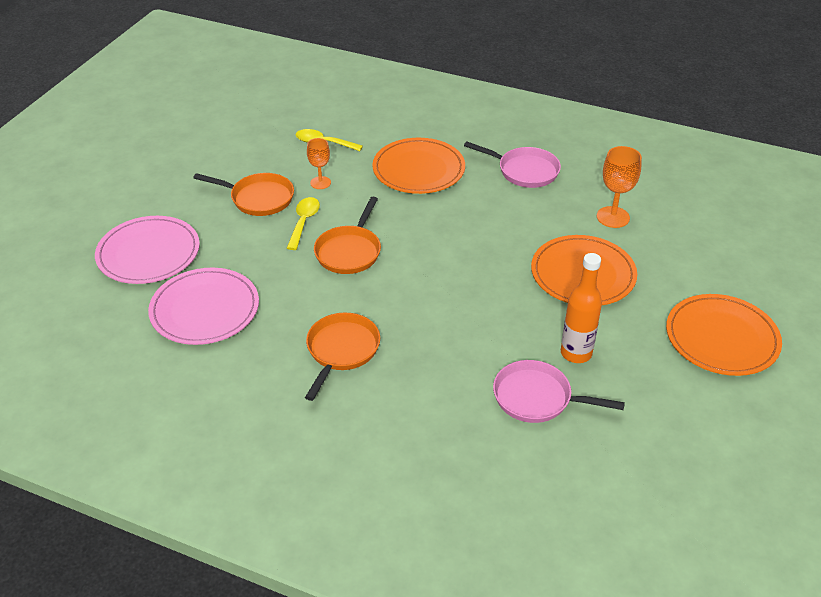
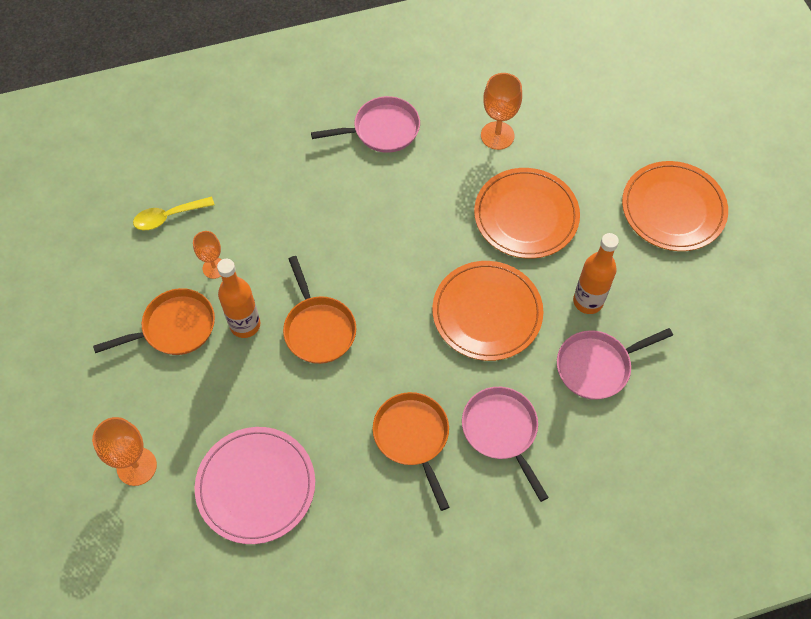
camera: 40 degrees left, 20 degrees up
pink plate [95,216,200,284] -> orange goblet [92,417,157,486]
yellow spoon [287,197,320,250] -> orange bottle [217,259,260,338]
orange plate [372,138,465,194] -> orange plate moved to [432,261,543,361]
none -> pink pan [462,387,549,502]

